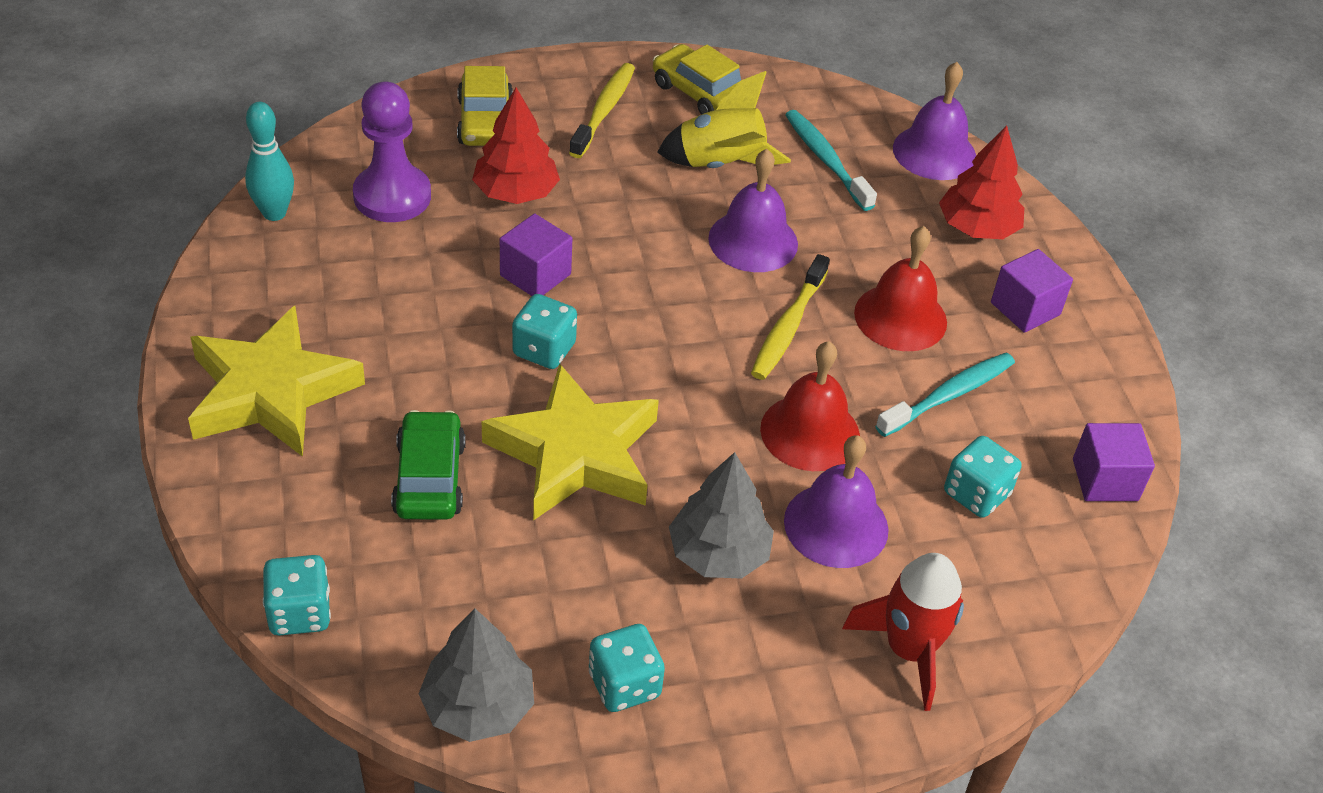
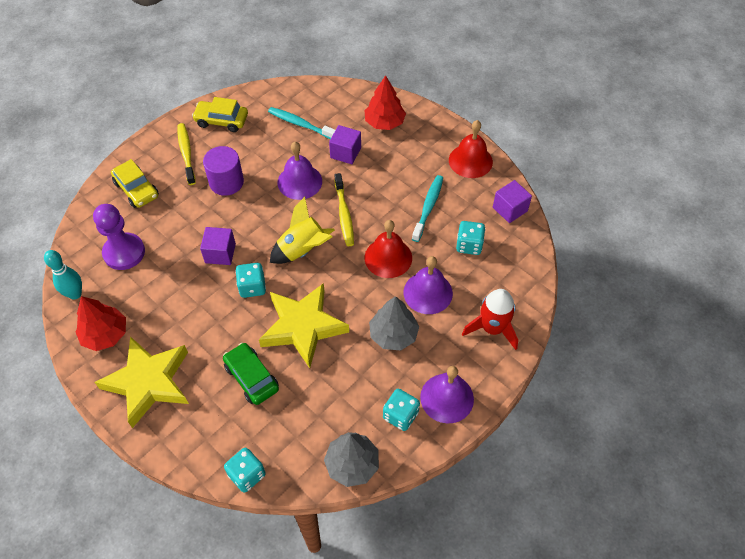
camera: 30 degrees left, 10 degrees up
red tree [472,87,560,204] -> red tree moved to [75,296,126,351]
yellow rocket [657,71,791,168] -> yellow rocket moved to [270,197,335,264]
red bell [854,226,947,351] -> red bell moved to [449,120,493,178]
purple bell [893,62,976,180] -> purple bell moved to [420,366,474,424]
purple cube [991,249,1073,333] -> purple cube moved to [329,125,361,164]
none -> purple cylinder [203,146,244,196]

